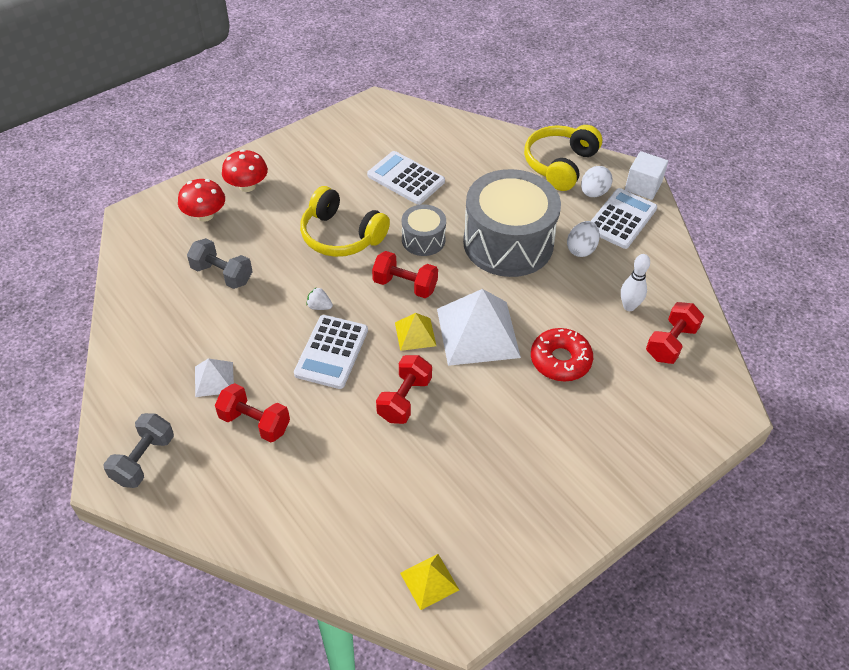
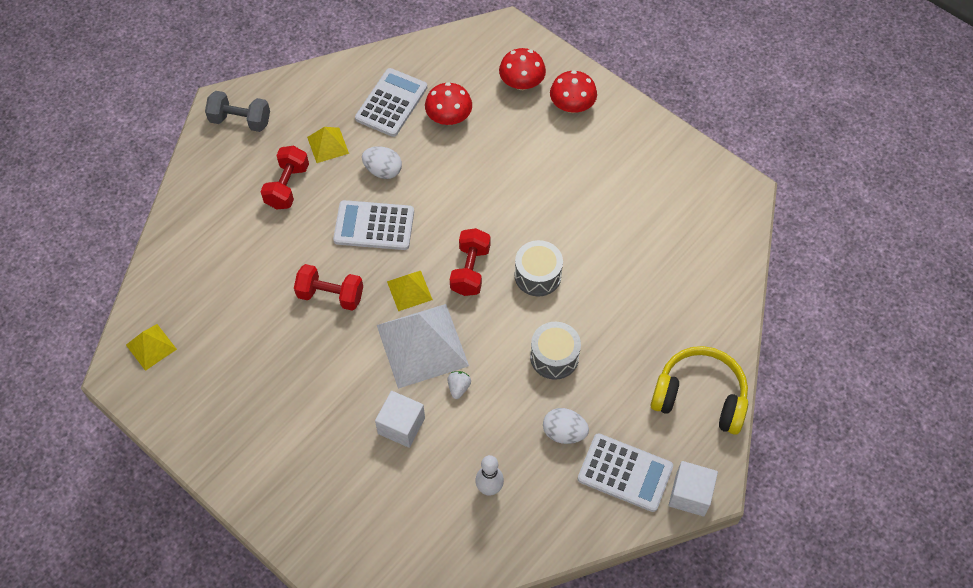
camera: 80 degrees right, 10 degrees up
grey dumbbell [187,238,253,289] -> red mushroom [425,82,472,125]
white pyramid [195,358,234,397] -> yellow pyramid [307,127,349,163]
yellow headphones [300,186,390,257] -> none
white strawberry [307,287,333,310] -> white strawberry moved to [448,371,471,399]
white calculator [367,151,445,205] -> white calculator moved to [355,68,427,137]
grey drum [463,169,561,277] -> grey drum [530,322,581,380], size x0.49
red donut [531,328,593,381] -> white cube [375,391,425,448]
white egg [581,166,613,197] -> white egg moved to [362,146,402,179]
red dumbbell [646,302,704,364] -> none

